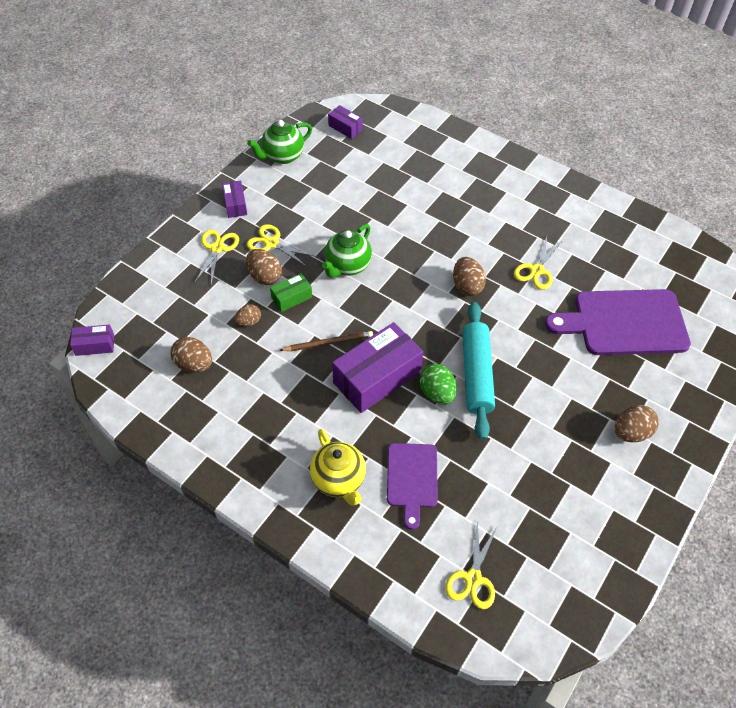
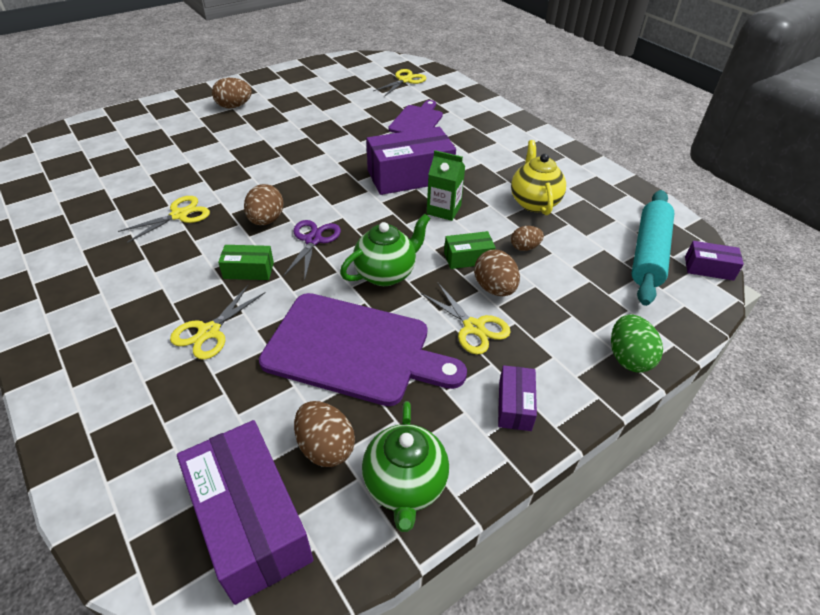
camera: 160 degrees left, 10 degrees down
brown egg [170,337,212,372] -> brown egg moved to [294,401,355,467]
yellow scissors [195,230,239,285] -> yellow scissors moved to [170,285,265,360]
green teapot [247,120,312,164] -> green teapot turned 105 degrees clockwise [362,401,449,532]
brown pencil [279,331,373,351] -> green carton [427,150,465,221]
yellow teapot [310,429,366,506] -> yellow teapot moved to [511,140,566,215]
purple box [328,105,363,139] -> purple box [177,420,313,605], size x2.04
green egg [420,364,457,405] -> green egg moved to [611,314,663,373]
turquoise rolling pin [462,302,495,440] -> turquoise rolling pin moved to [631,190,674,306]
purple cutting board [545,289,691,355] -> purple cutting board moved to [259,293,467,406]
none -> green box [218,245,274,280]
none -> purple scissors [283,220,341,281]

